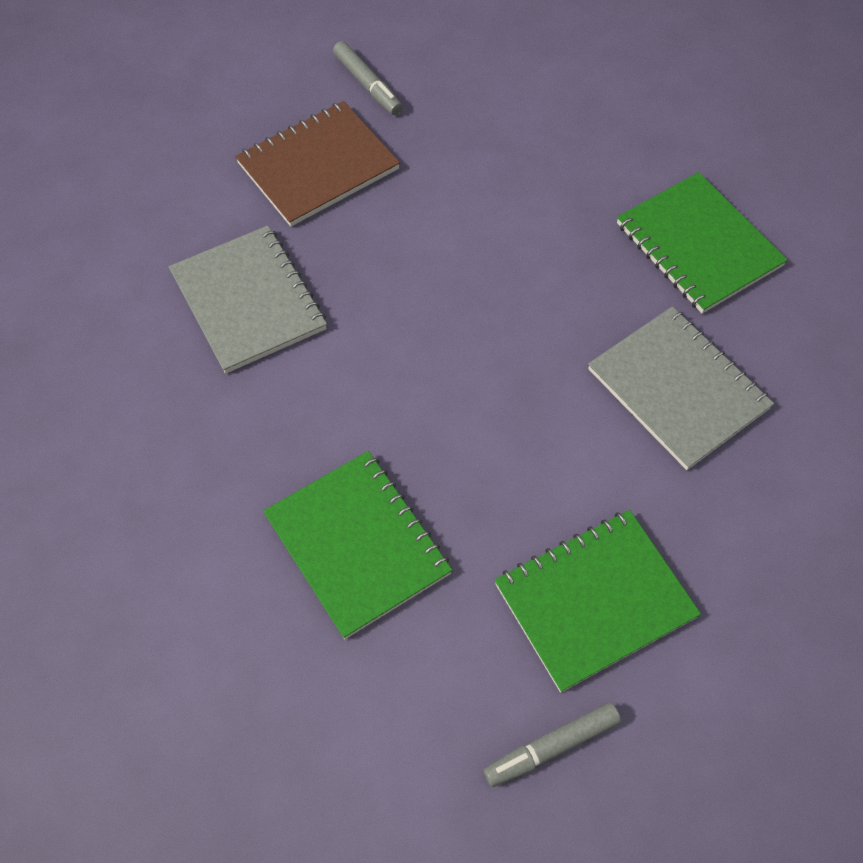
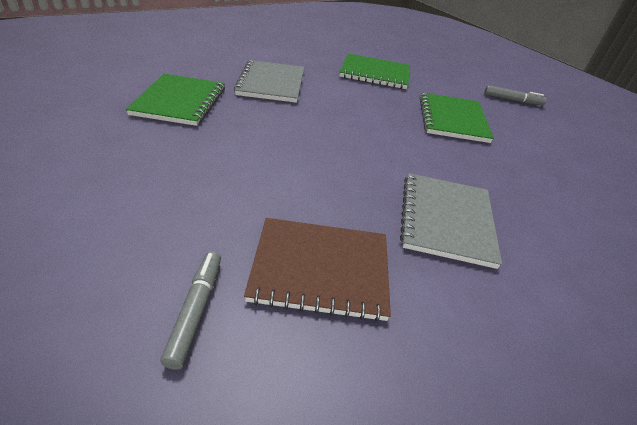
camera: 145 degrees left, 20 degrees down
grey marker [484,702,621,787] -> grey marker moved to [484,85,547,106]

